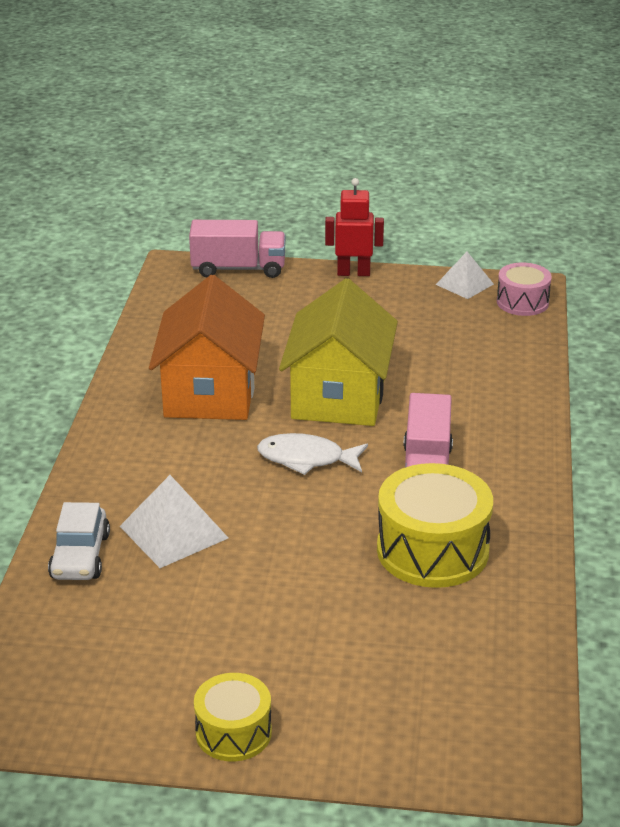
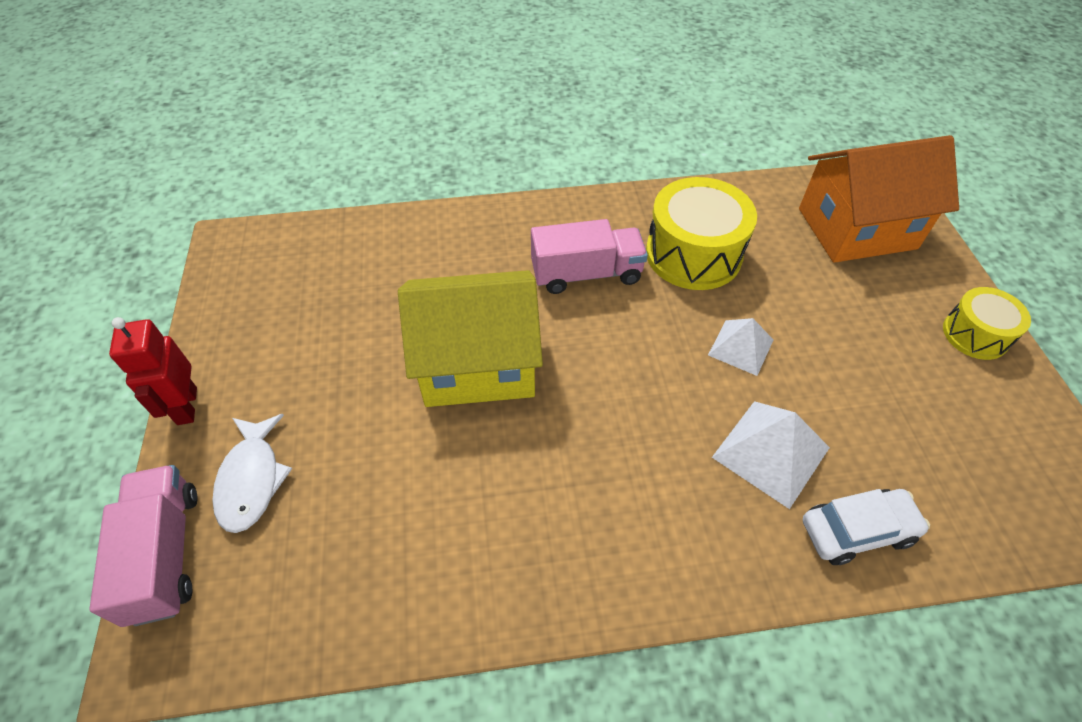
camera: 105 degrees left, 20 degrees up
orange house [149,275,265,420] -> orange house moved to [799,135,959,263]
white fish [257,433,368,475] -> white fish moved to [212,414,292,533]
white pyramid [436,252,494,299] -> white pyramid moved to [708,318,774,376]
pink drum [497,262,552,316] -> none

